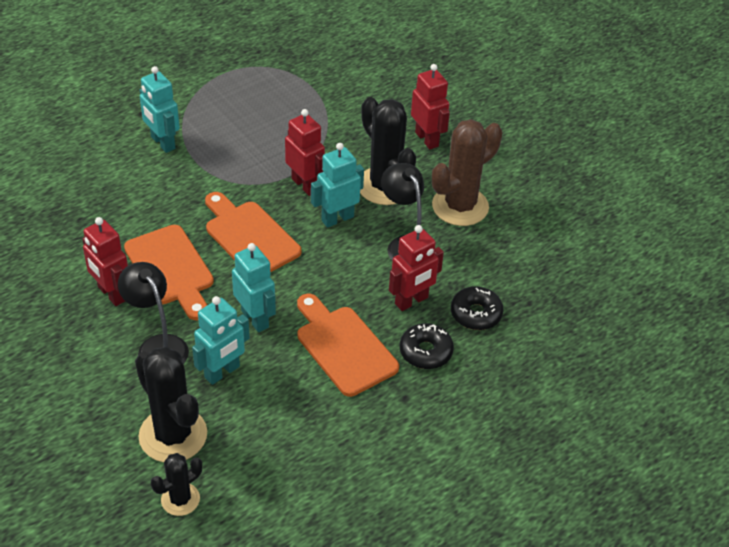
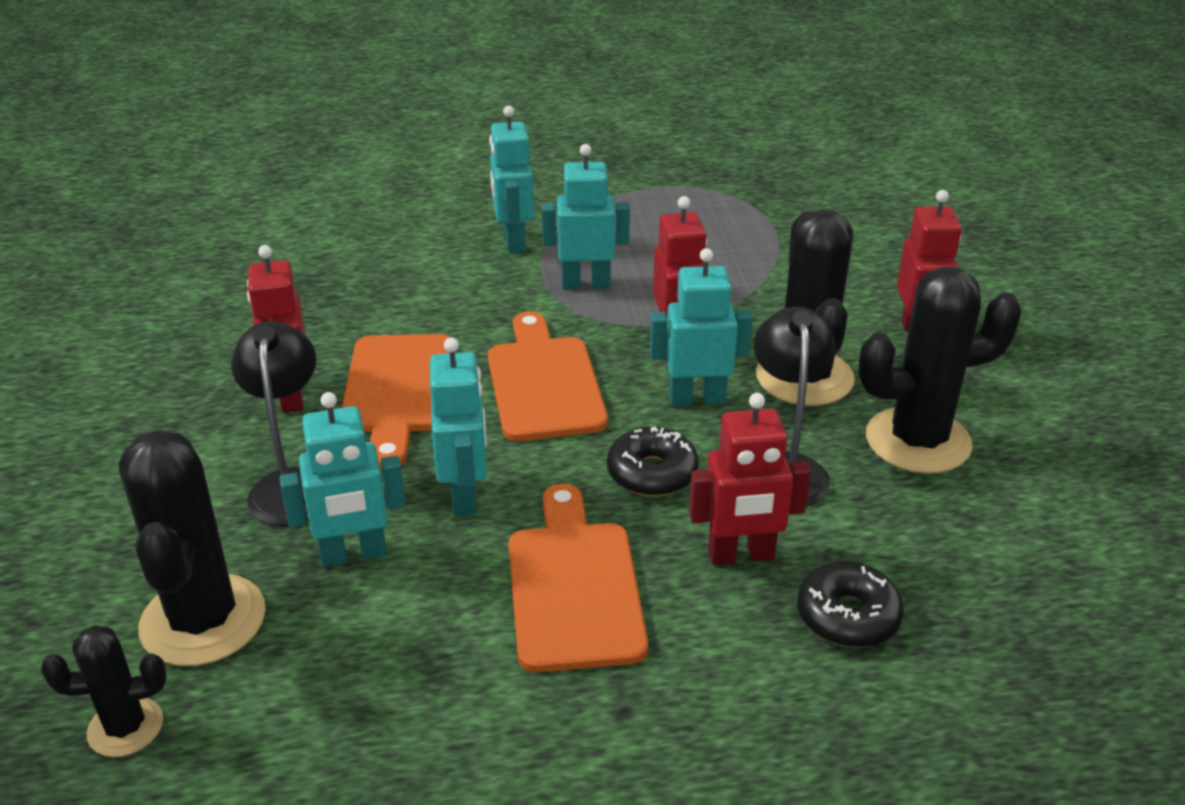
camera: 30 degrees right, 10 degrees down
black donut [400,323,454,369] -> black donut moved to [607,426,699,496]
brown cactus [432,119,502,226] -> black cactus [858,266,1022,474]
none -> turquoise robot [542,144,630,289]

